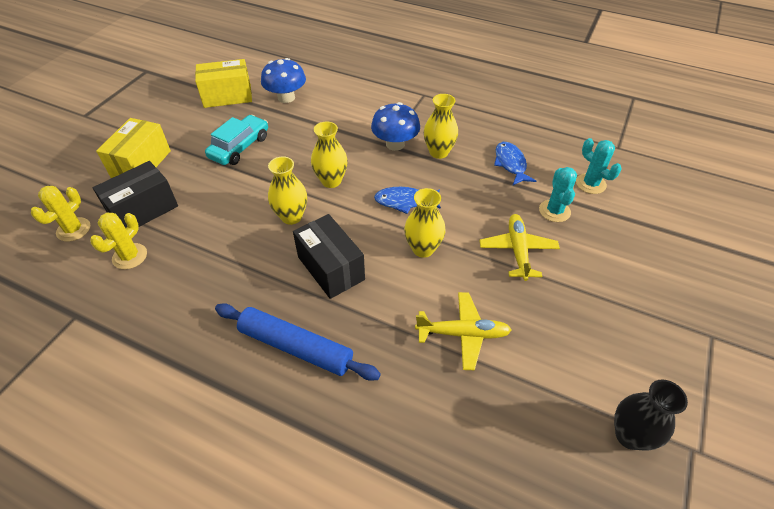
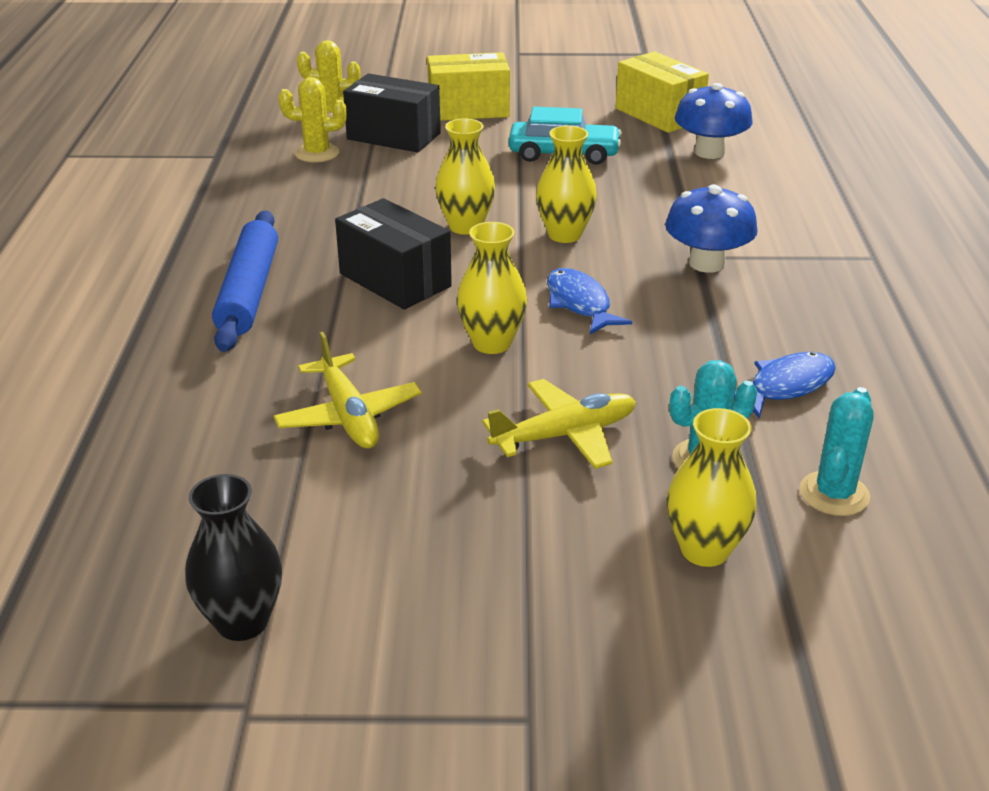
camera: 65 degrees right, 15 degrees down
black box [293,214,365,299] -> black box turned 75 degrees counterclockwise [335,198,452,310]
yellow vase [423,94,458,159] -> yellow vase moved to [667,408,757,567]

